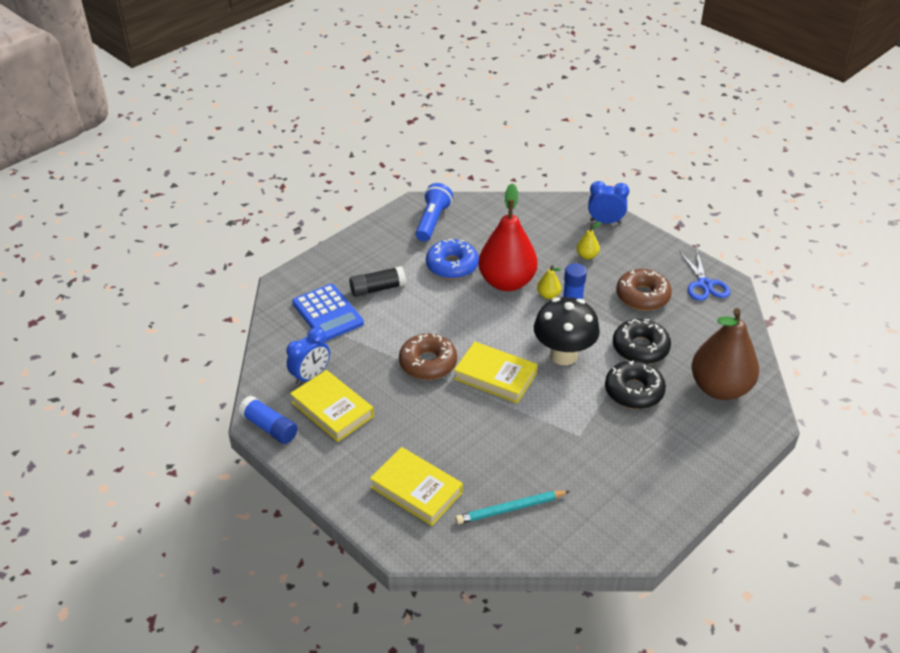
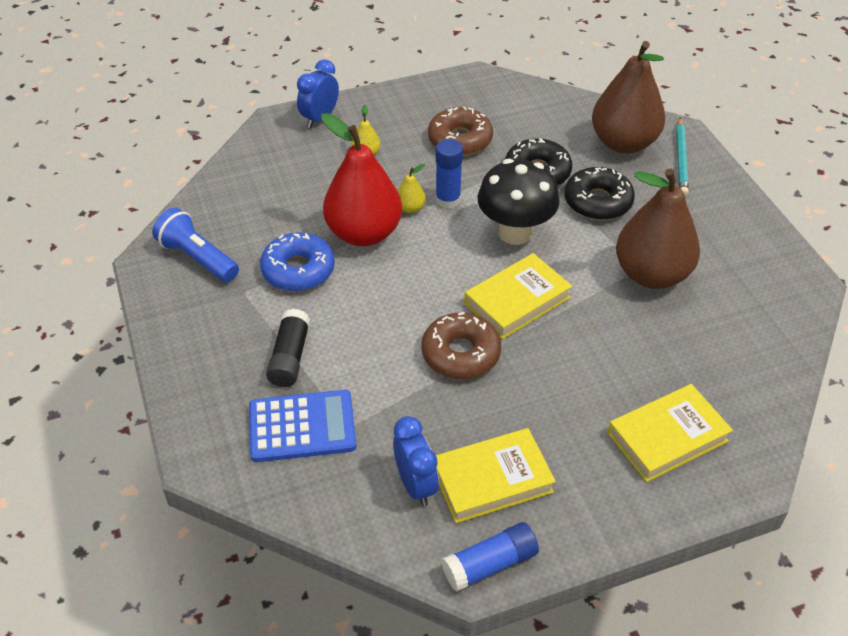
camera: 65 degrees left, 5 degrees up
turquoise pencil [455,491,570,524] -> turquoise pencil moved to [676,118,689,196]
blue scissors [680,250,730,301] -> none
none -> brown pear [616,169,700,289]

